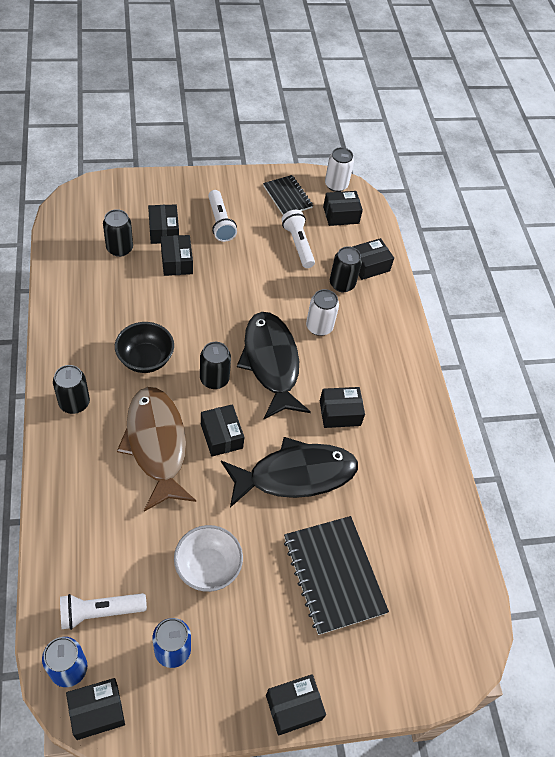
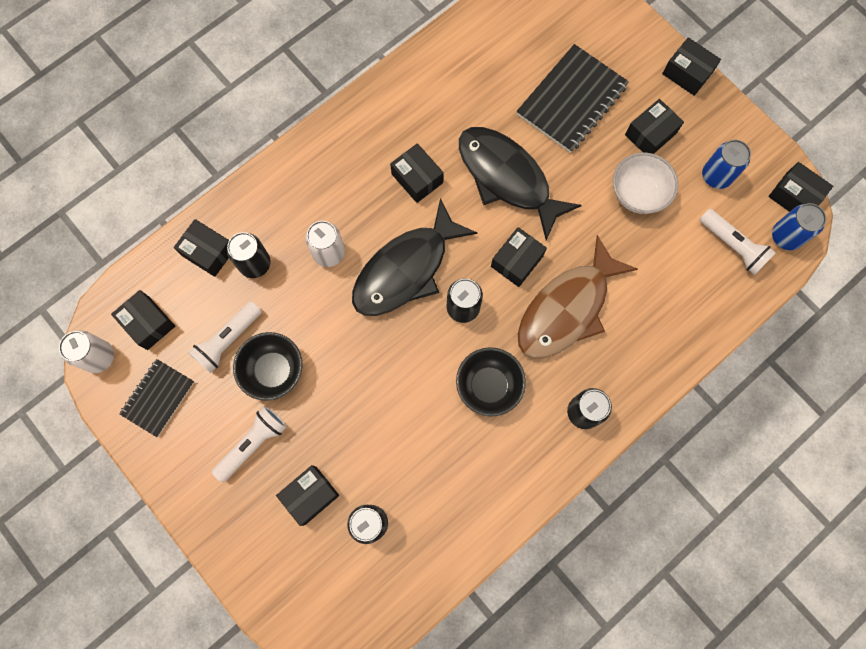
camera: 115 degrees left, 20 degrees up
black box [161,235,193,276] -> black box moved to [625,99,684,154]
none -> black bowl [233,332,303,401]

